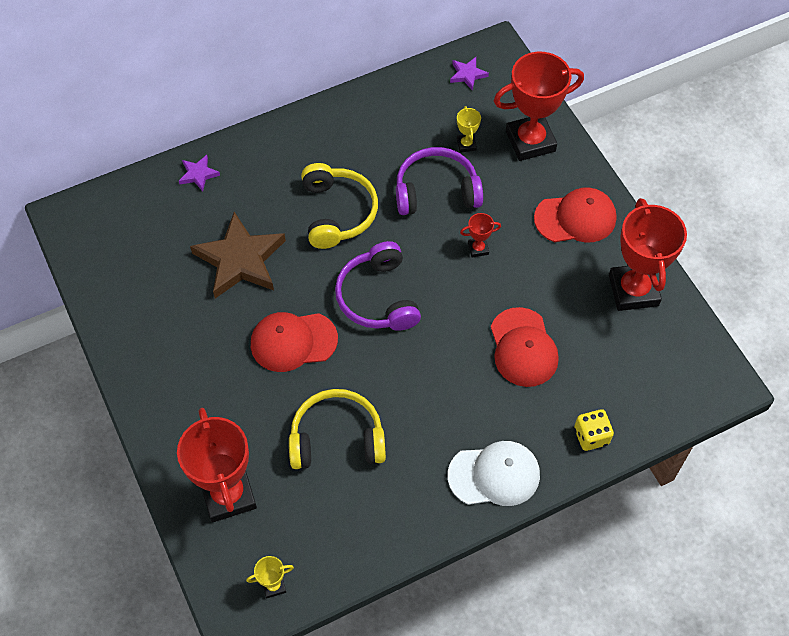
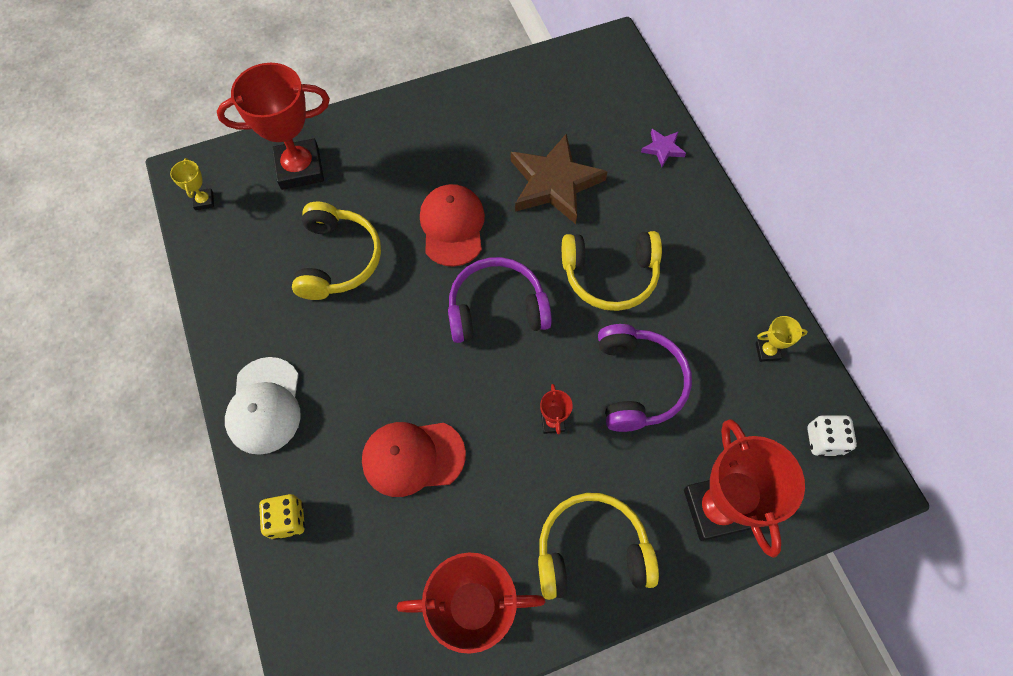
camera: 95 degrees right, 5 degrees up
purple star [450,57,489,91] -> white dice [807,415,857,456]
yellow trophy [457,106,481,153] -> yellow trophy moved to [755,316,808,362]
red cap [534,188,616,242] -> yellow headphones [538,493,659,600]

